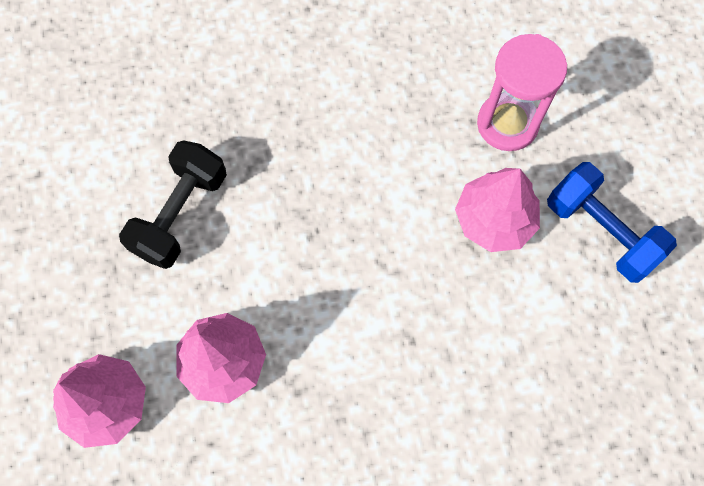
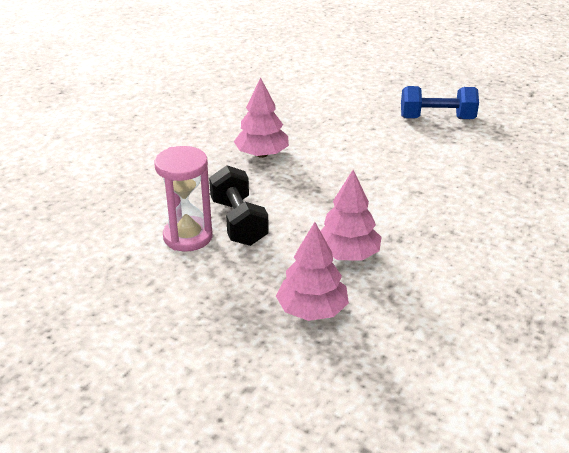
camera: 45 degrees left, 35 degrees down
pink tree [455,168,540,252] -> pink tree moved to [234,77,289,158]
pink hourglass [477,34,567,151] -> pink hourglass moved to [154,146,213,252]

